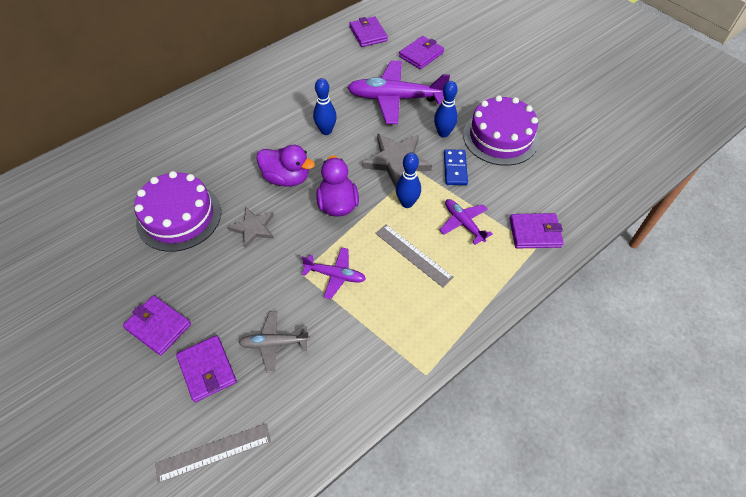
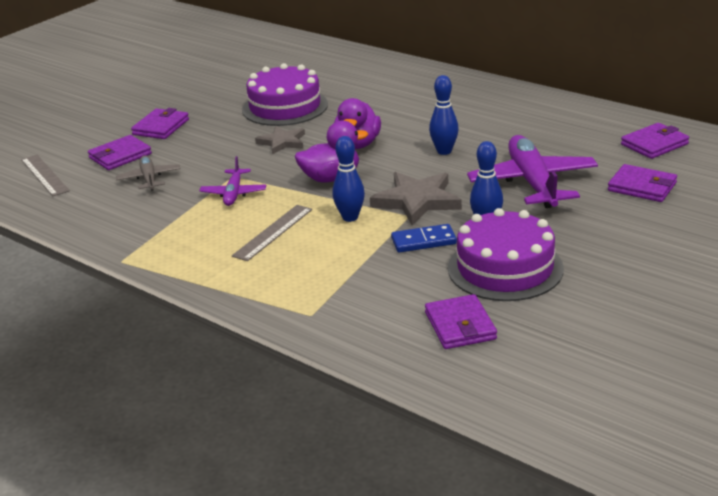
camera: 80 degrees right, 25 degrees down
purple plane [440,199,493,245] -> none
purple wallet [509,213,564,248] -> purple wallet moved to [425,294,497,349]

